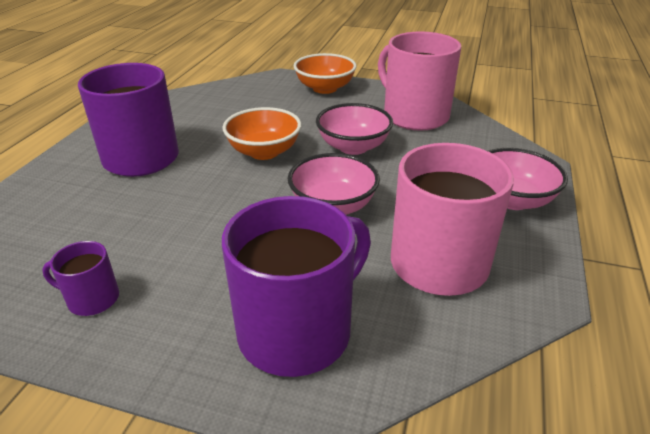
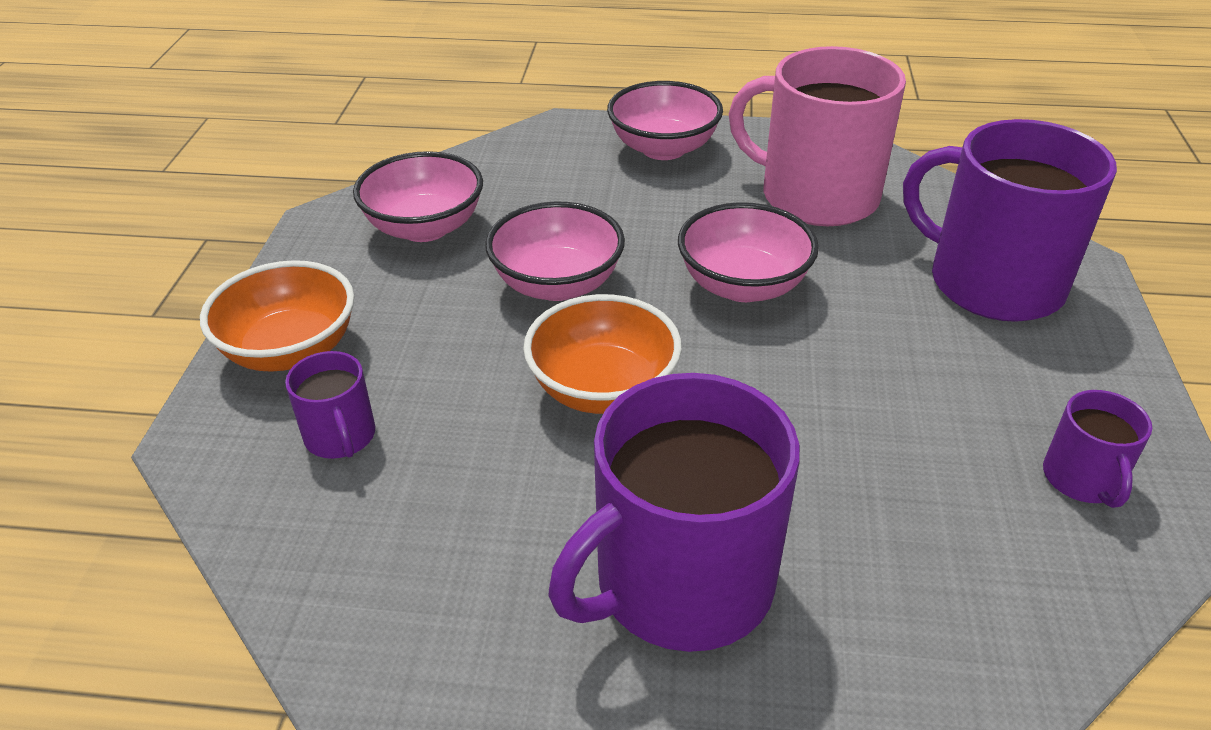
camera: 100 degrees left, 5 degrees up
pink mug [378,31,461,131] -> pink bowl [353,151,483,242]
none -> purple mug [285,351,375,459]

